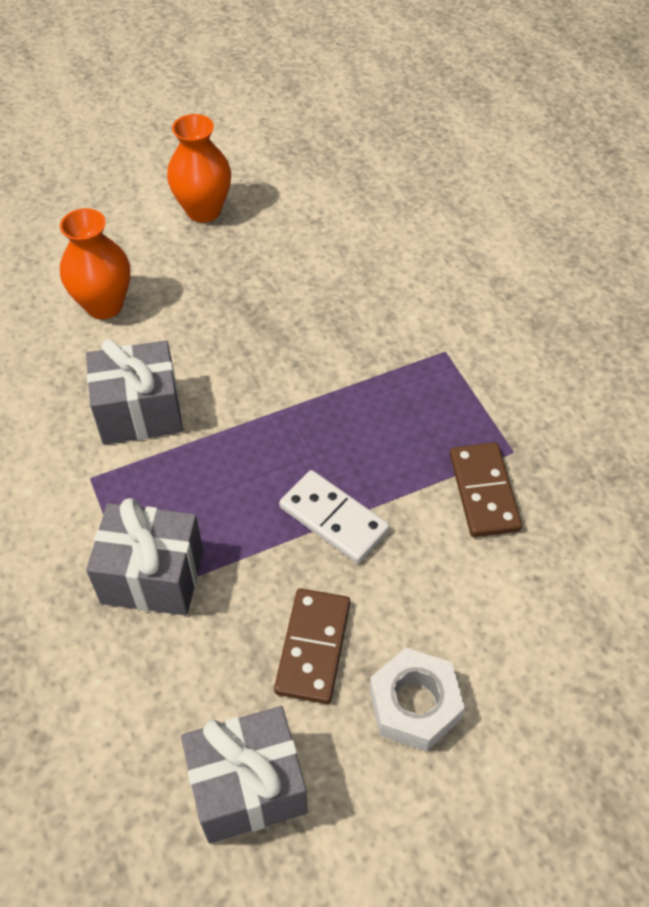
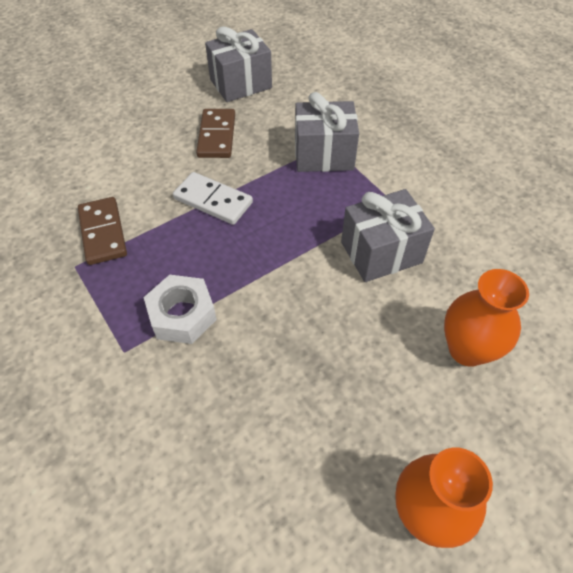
camera: 170 degrees right, 0 degrees up
white nut [369,648,465,752] -> white nut moved to [144,275,217,344]

